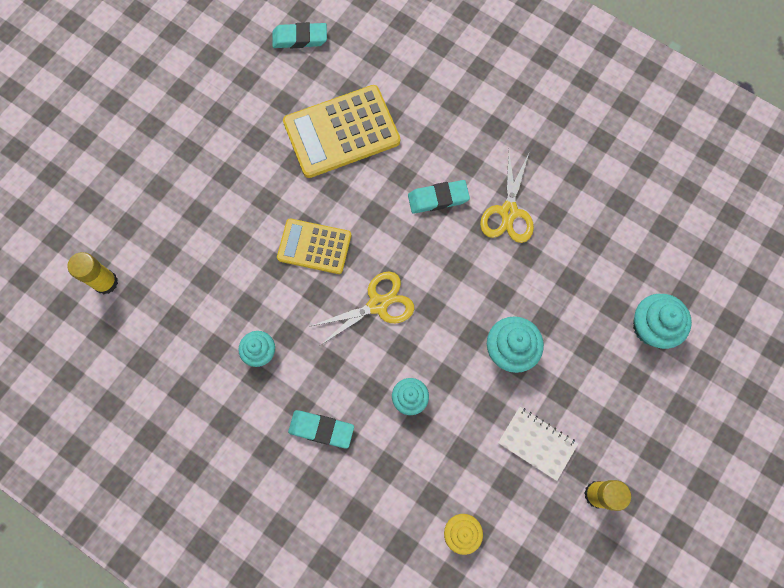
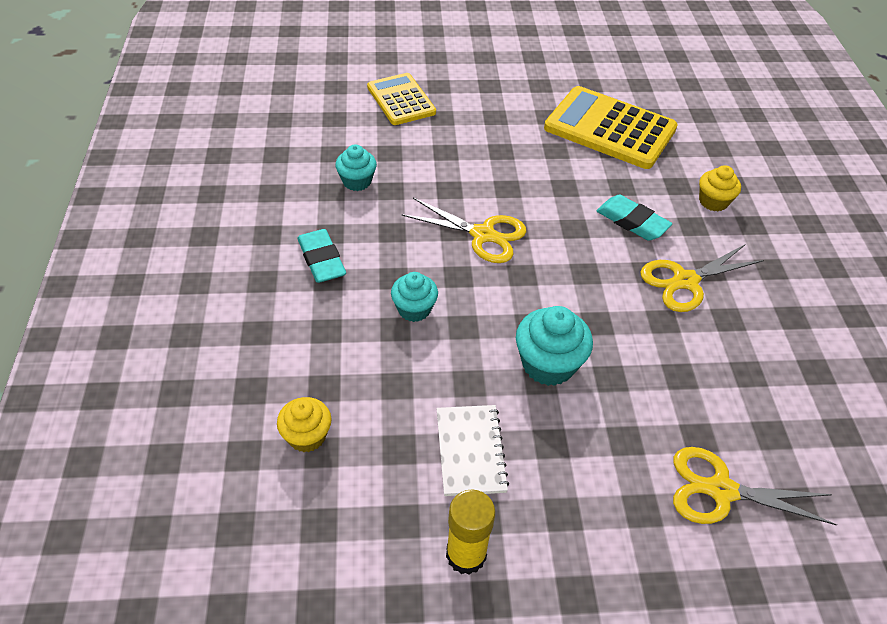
camera: 50 degrees right, 25 degrees down
yellow glue stick [68,252,118,294] -> none
turquoise eraser [272,22,327,48] -> none
yellow calculator [277,218,351,274] -> yellow calculator moved to [367,73,436,125]
turquoise cupcake [633,294,692,349] -> yellow scissors [673,447,837,525]
none -> yellow cupcake [699,165,741,212]

